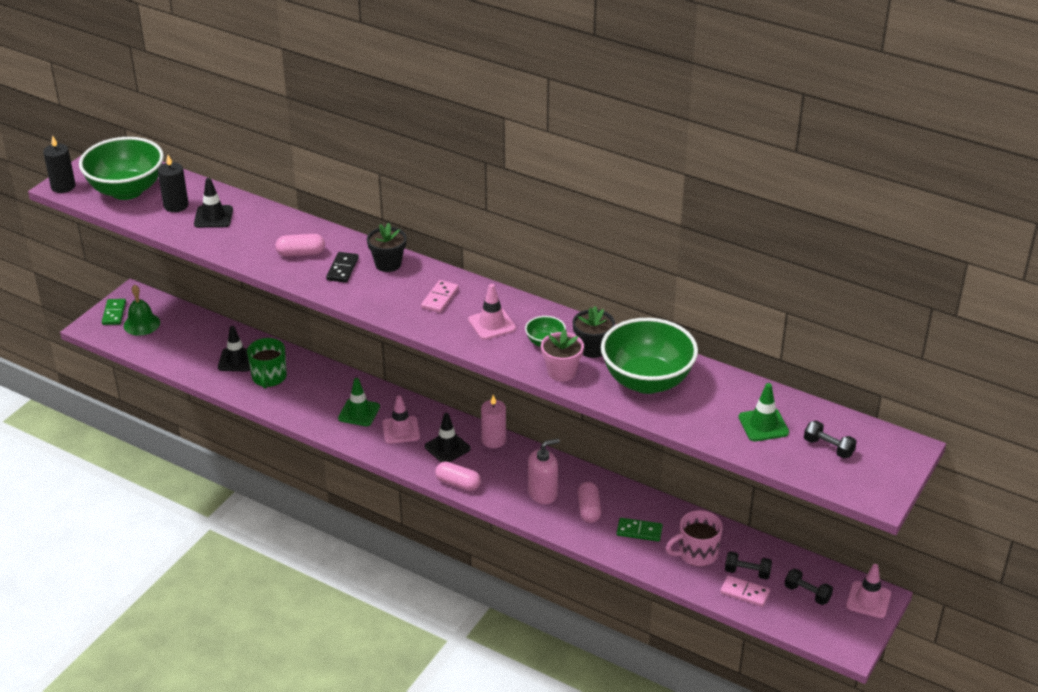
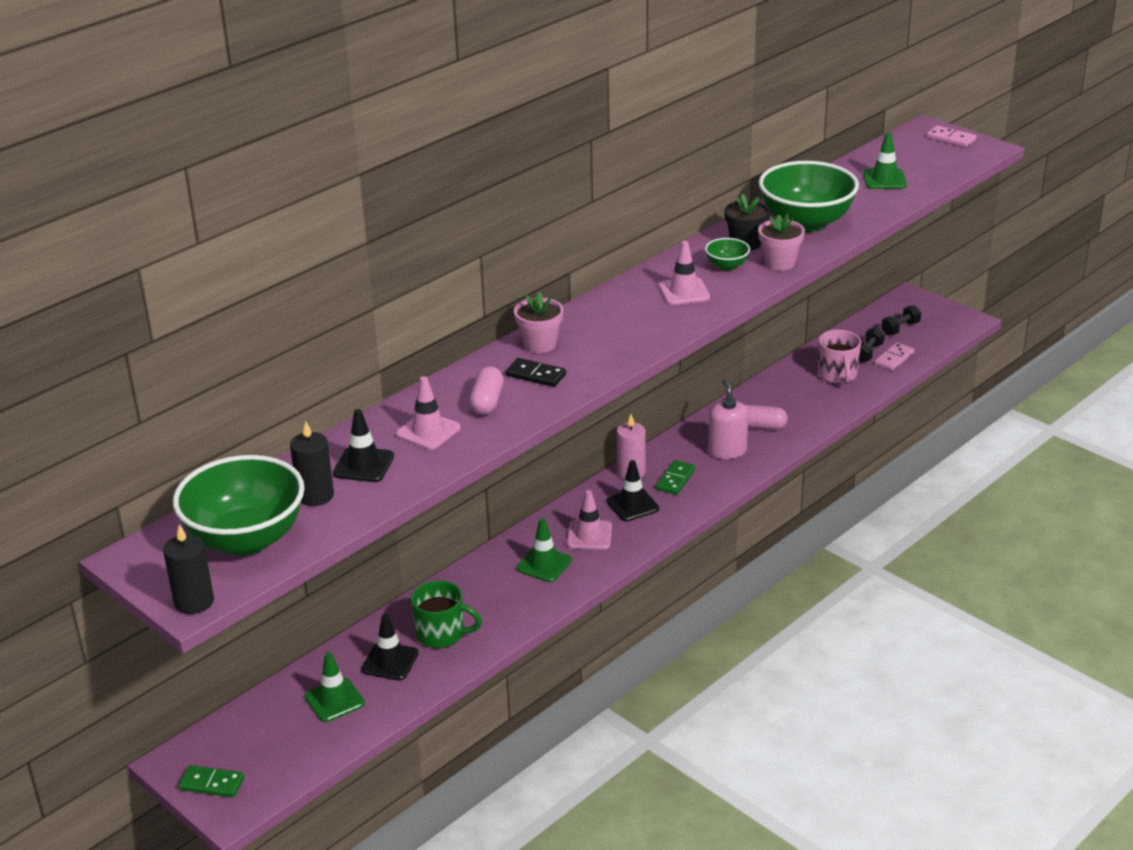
camera: 75 degrees left, 5 degrees down
green bell [124,285,160,336] -> none
black flower pot [367,223,407,272] -> pink flower pot [514,292,563,353]
pink domino [421,280,459,313] -> pink domino moved to [927,125,977,147]
pink capsule [435,462,481,491] -> none
green domino [617,518,663,541] -> green domino moved to [656,460,695,495]
black dumbbell [804,421,857,458] -> none
pink traffic cone [846,564,891,618] -> pink traffic cone moved to [396,376,461,450]
none -> green traffic cone [304,652,365,722]

